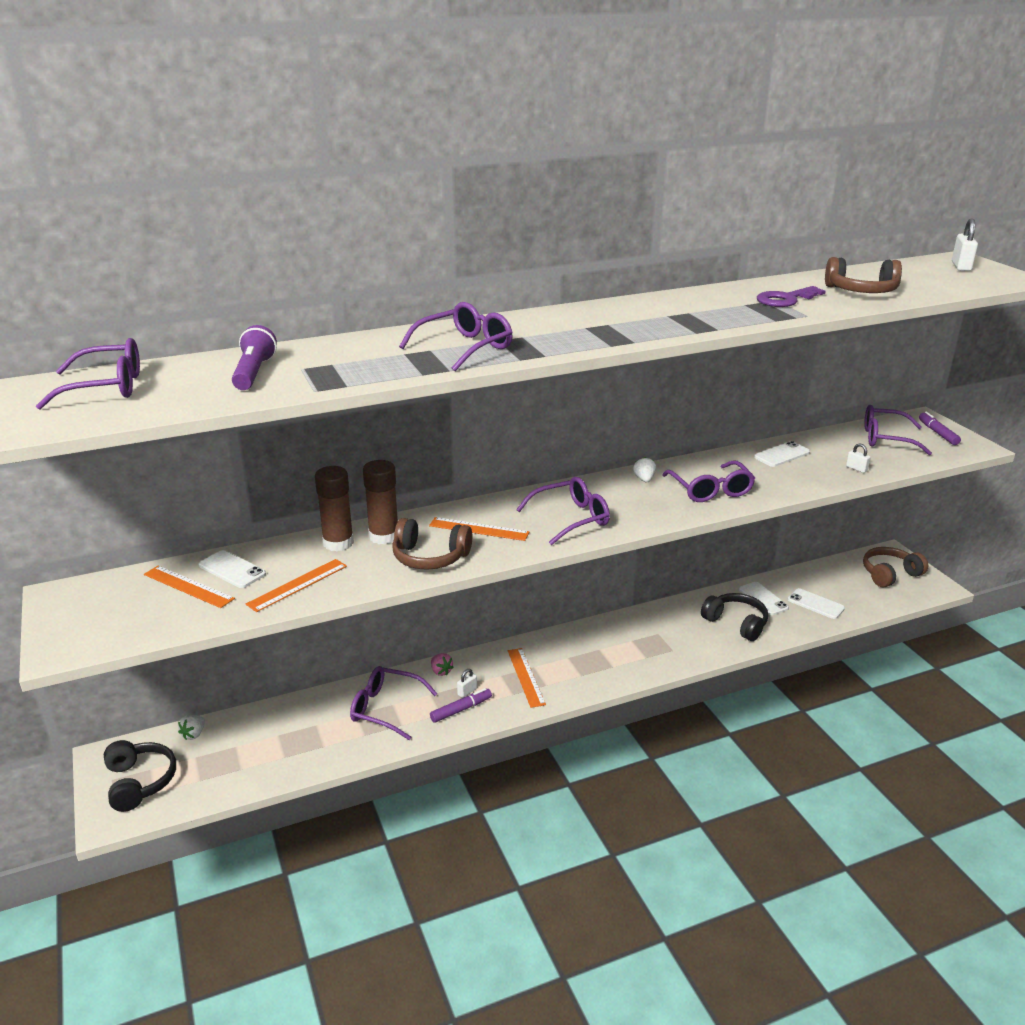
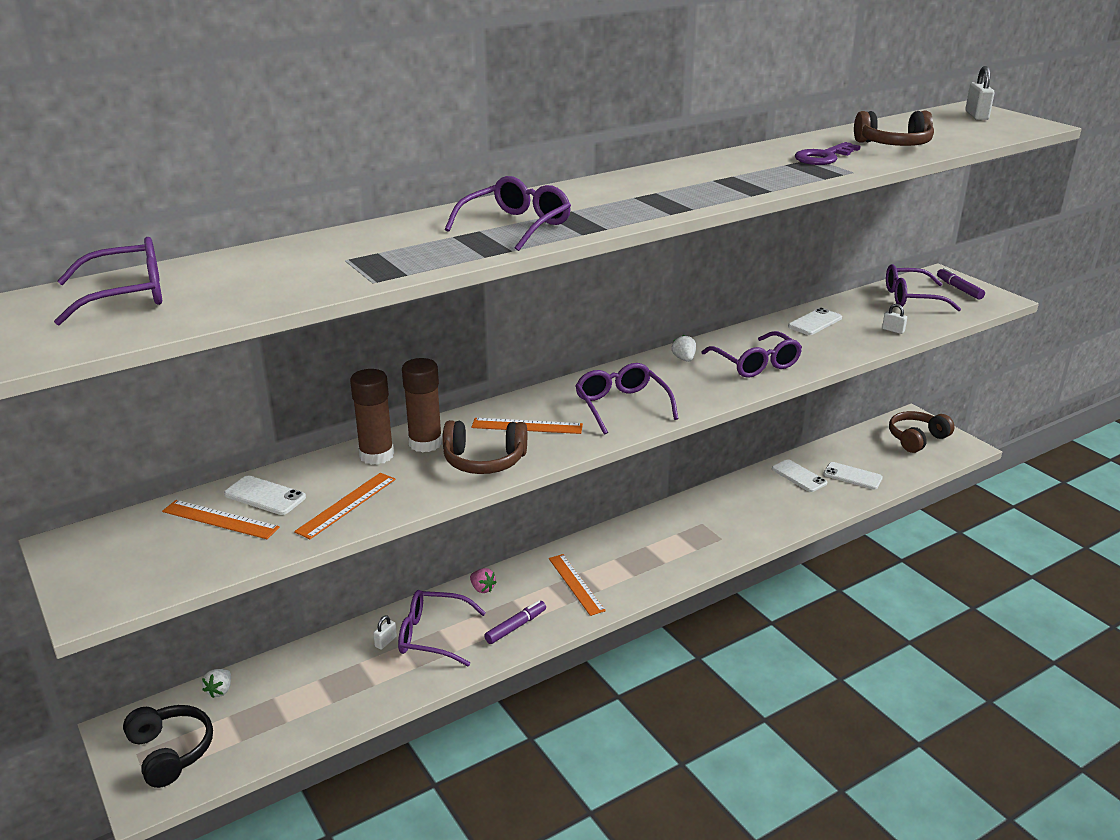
camera: 10 degrees left, 0 degrees up
purple flashlight [232,325,277,390] -> none
white padlock [457,669,477,698] -> white padlock moved to [373,615,397,650]
purple glasses [516,477,610,545] -> purple glasses turned 75 degrees counterclockwise [575,363,678,435]
black headphones [701,593,768,641] -> none

